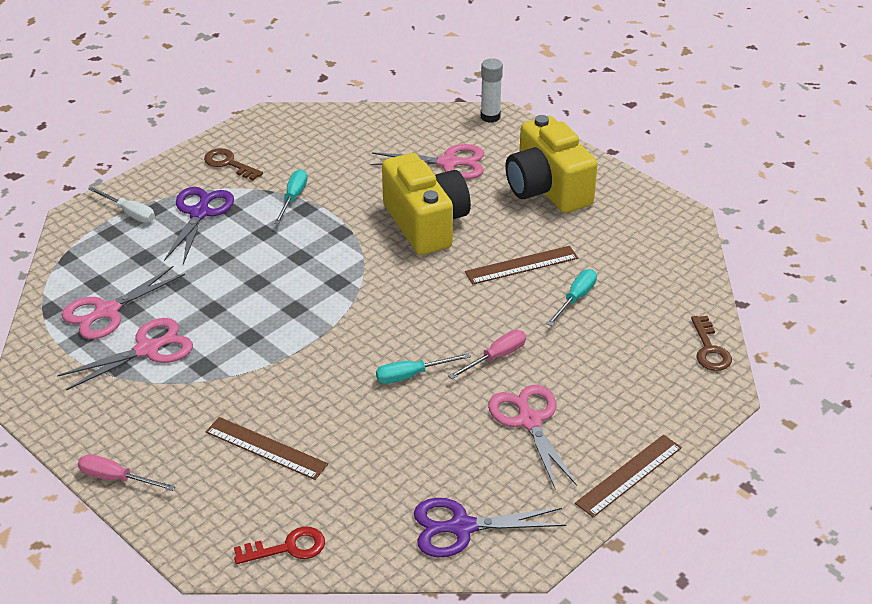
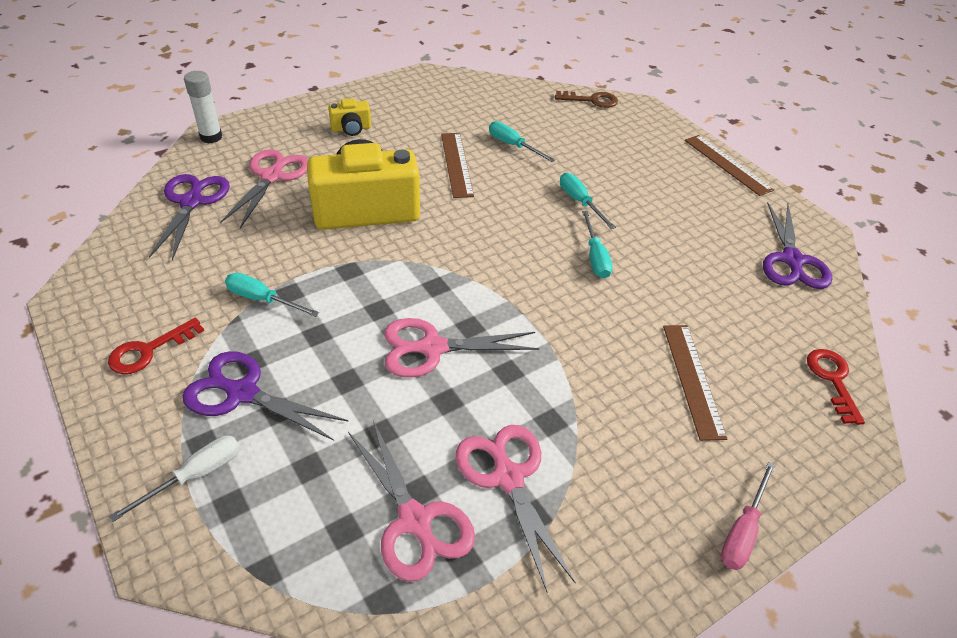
camera: 80 degrees left, 5 degrees up
brown key [204,148,263,180] -> red key [108,318,204,374]
brown ruler [206,417,328,480] -> brown ruler turned 45 degrees counterclockwise [663,325,727,441]
pink screwdriver [449,330,526,379] -> turquoise screwdriver [560,173,616,229]
pink scissors [488,385,577,490] -> pink scissors moved to [384,318,539,378]
yellow camera [505,115,597,213] -> yellow camera [328,98,371,136], size x0.44
none -> purple scissors [149,174,230,260]

